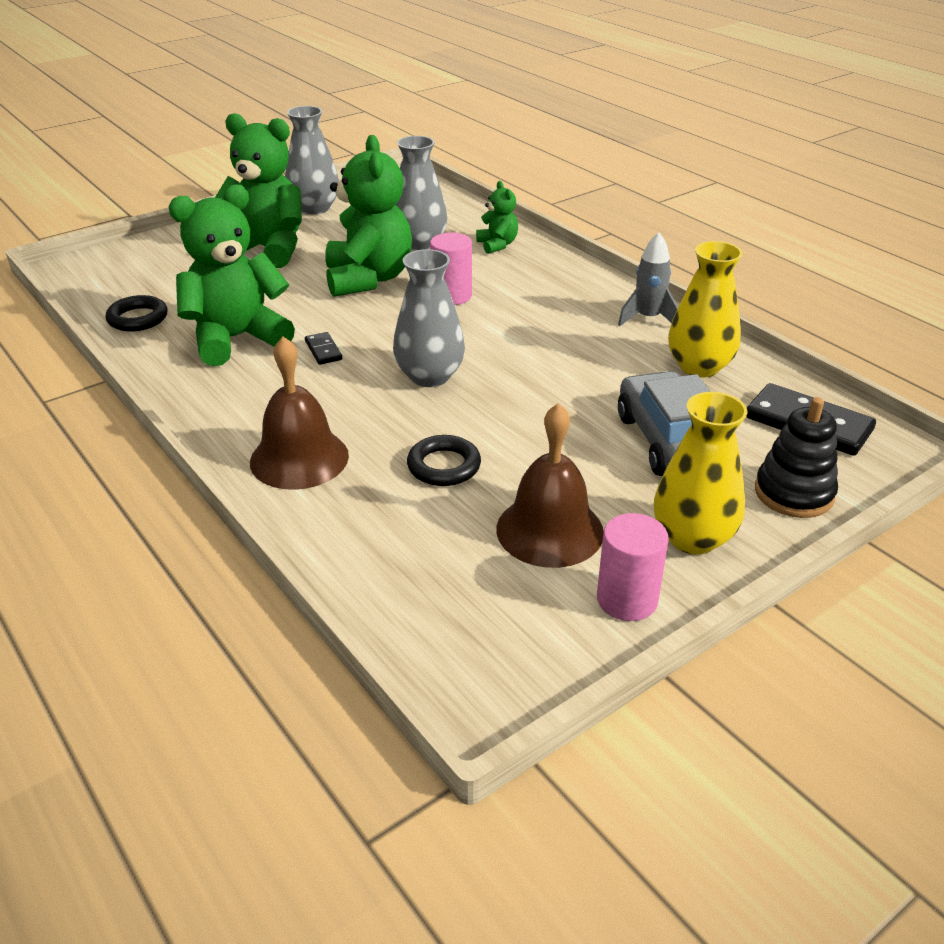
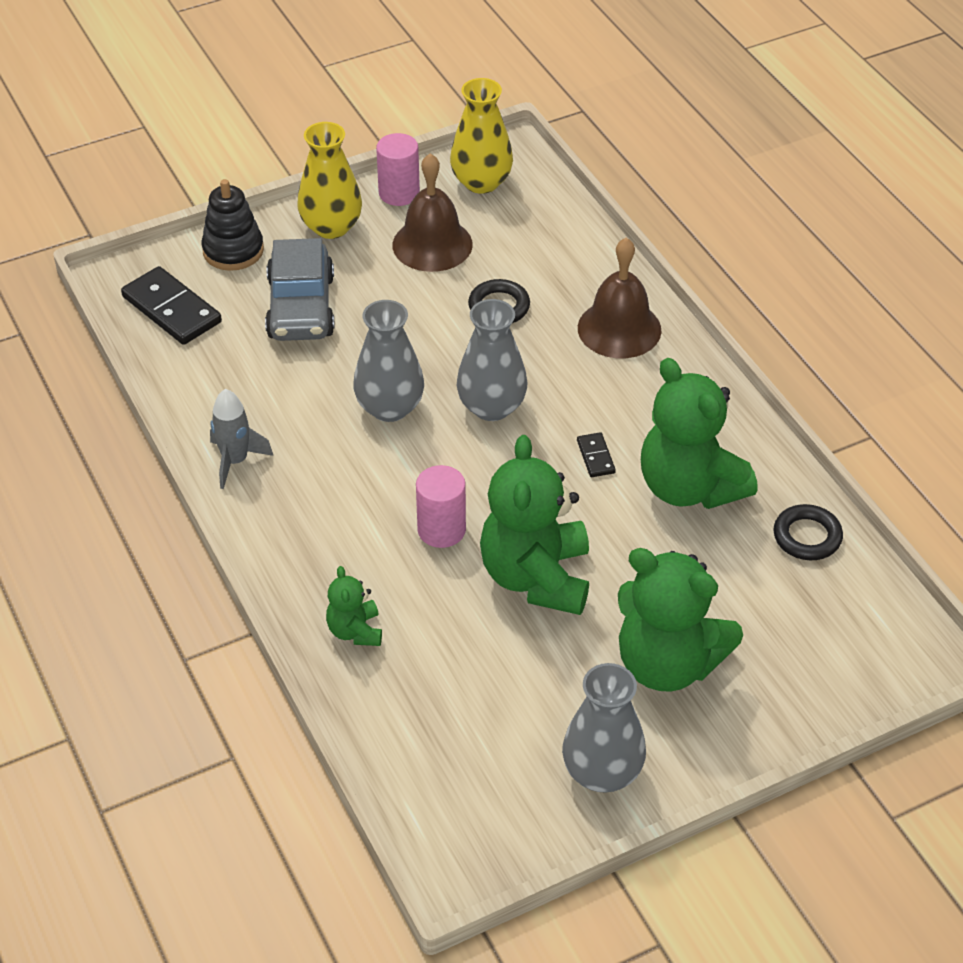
camera: 170 degrees left, 10 degrees up
green teddy bear [169,184,295,366] -> green teddy bear turned 75 degrees clockwise [641,358,758,509]
grey vase [396,136,447,251] -> grey vase moved to [353,300,424,422]
yellow vase [668,241,742,377] -> yellow vase moved to [450,78,513,194]

